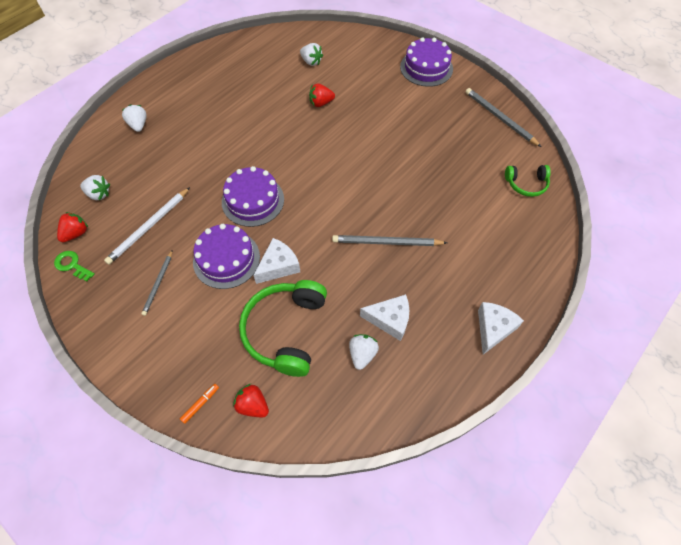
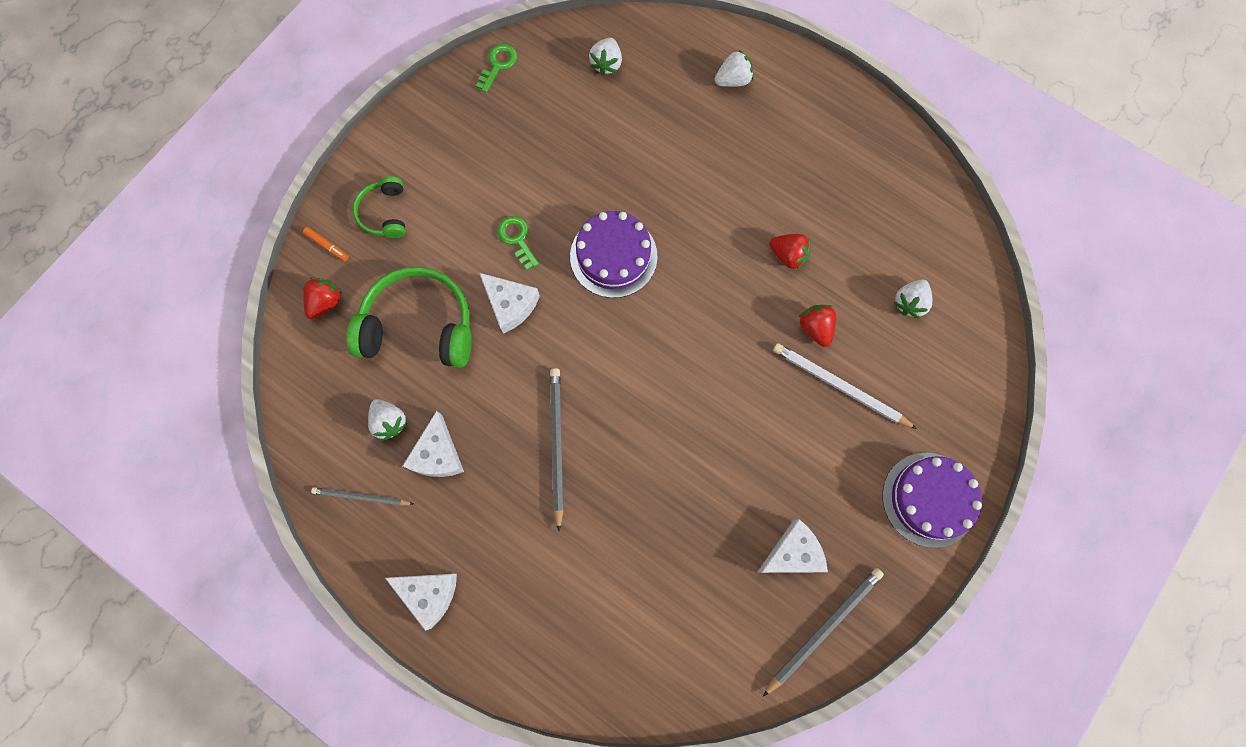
camera: 85 degrees right, 15 degrees up
red strawberry [57,212,88,242] -> red strawberry moved to [769,234,811,270]
white pencil [104,187,190,265] -> white pencil moved to [773,343,917,429]
grey pencil [141,250,173,316] -> grey pencil moved to [311,487,413,506]
purple cake [193,224,260,289] -> green key [497,216,539,270]
white strawberry [349,334,379,370] -> white strawberry turned 45 degrees clockwise [368,399,408,441]
green headphones [505,165,551,197] -> green headphones moved to [353,176,406,238]
none -> white cheese [757,519,828,573]

